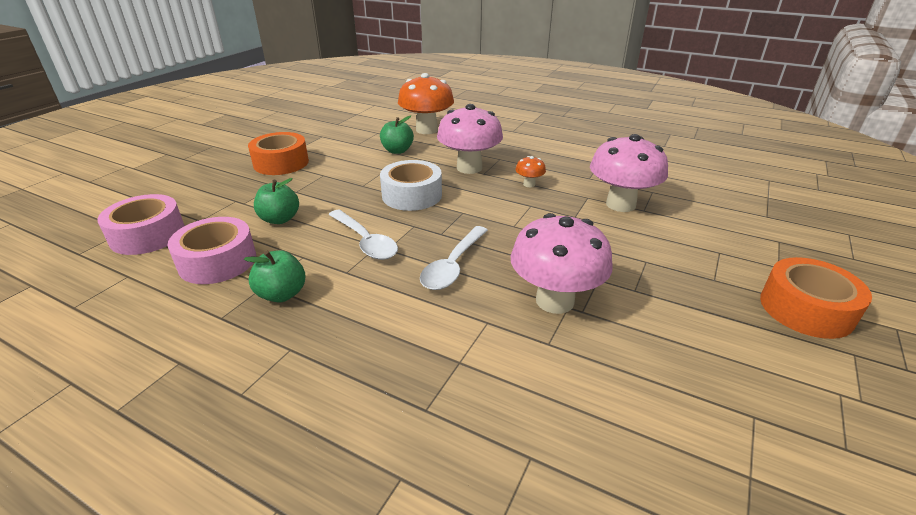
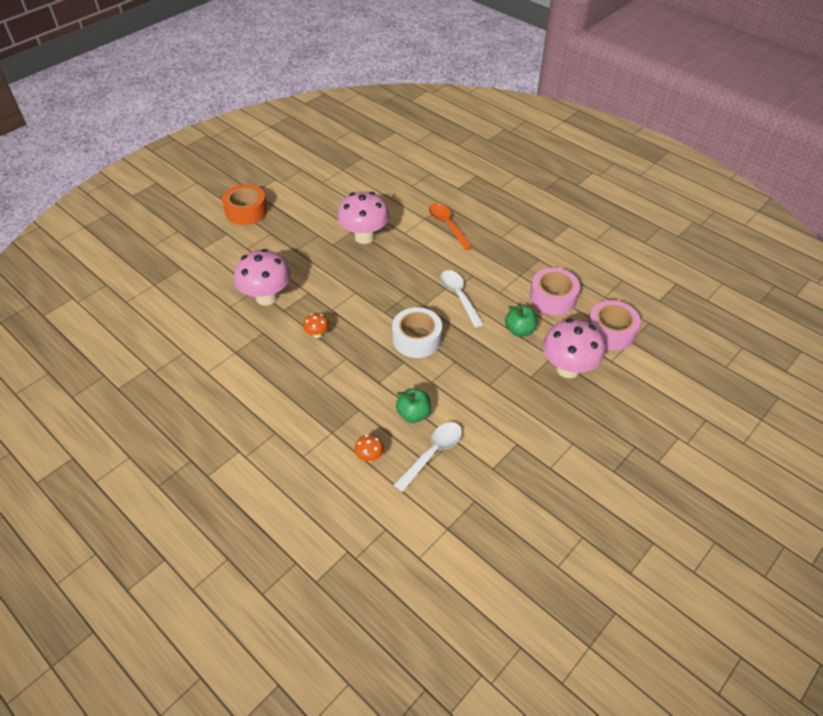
camera: 165 degrees left, 15 degrees up
green apple [244,250,306,302] -> none
orange tape [248,132,309,175] -> none
orange mushroom [398,73,454,134] -> orange mushroom [355,434,384,462], size x0.44
white spoon [420,226,488,290] -> white spoon moved to [394,422,462,492]
pink mushroom [437,104,503,174] -> pink mushroom moved to [543,319,605,378]
none -> orange spoon [429,203,473,250]

